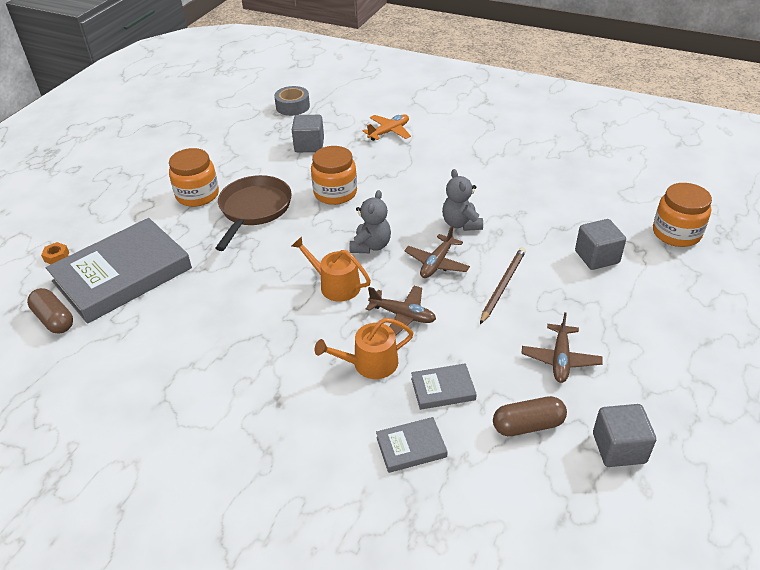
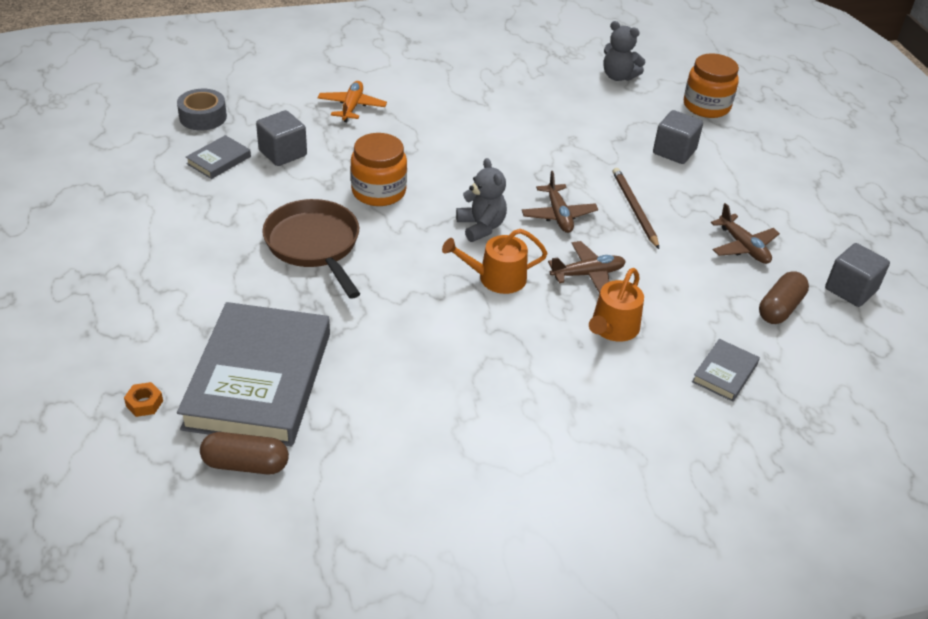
camera: 45 degrees left, 0 degrees up
orange jar [169,148,219,207] -> none
grey book [411,363,477,410] -> grey book moved to [186,135,251,179]
grey teddy bear [442,169,483,231] -> grey teddy bear moved to [604,21,645,81]

